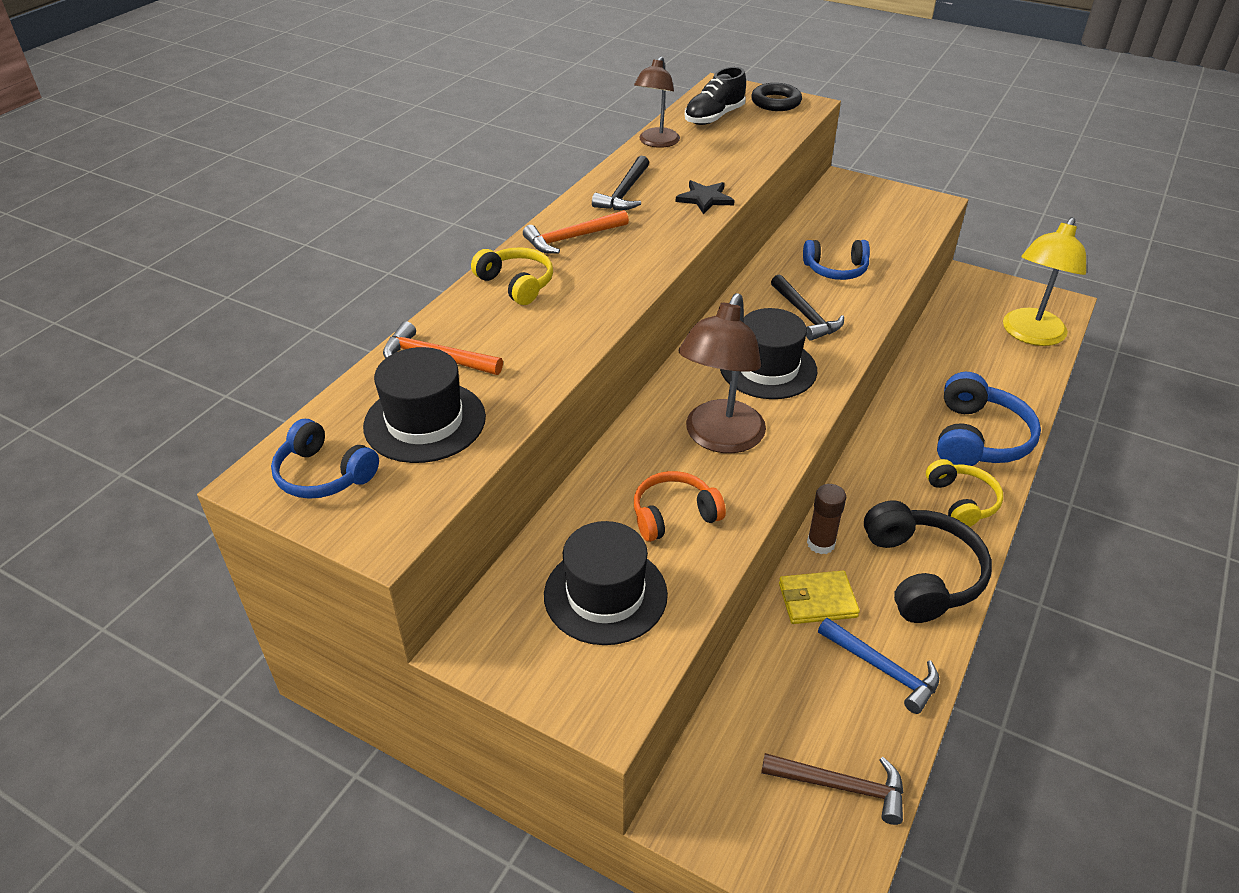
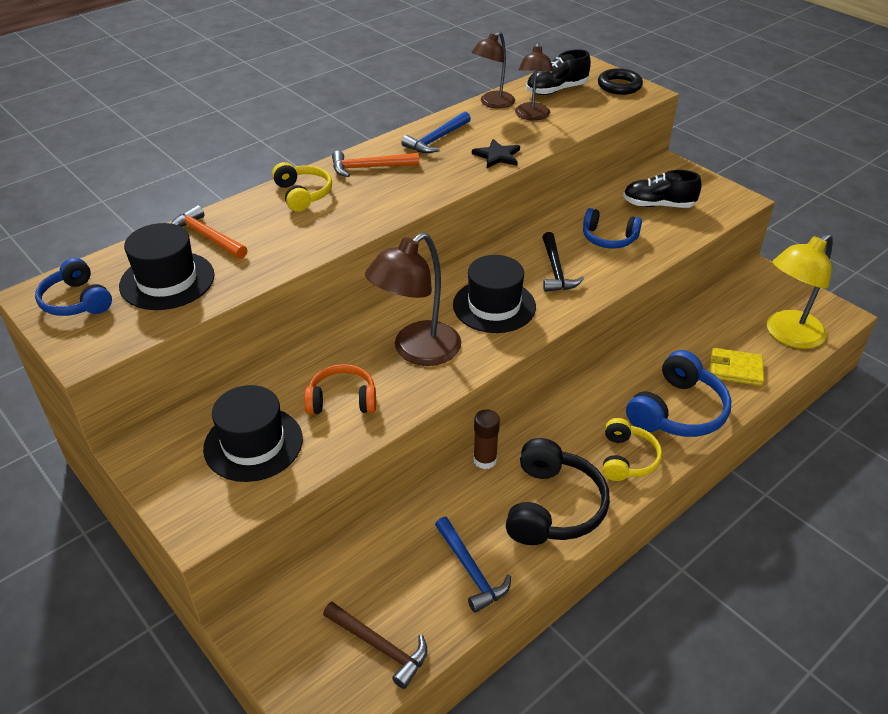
camera: 20 degrees right, 0 degrees up
black hammer [592,156,649,210] -> blue hammer [401,112,471,153]
yellow wallet [779,571,860,624] -> yellow wallet moved to [711,348,764,386]
none -> brown lamp [515,43,554,121]
none -> black shoe [623,170,702,208]

